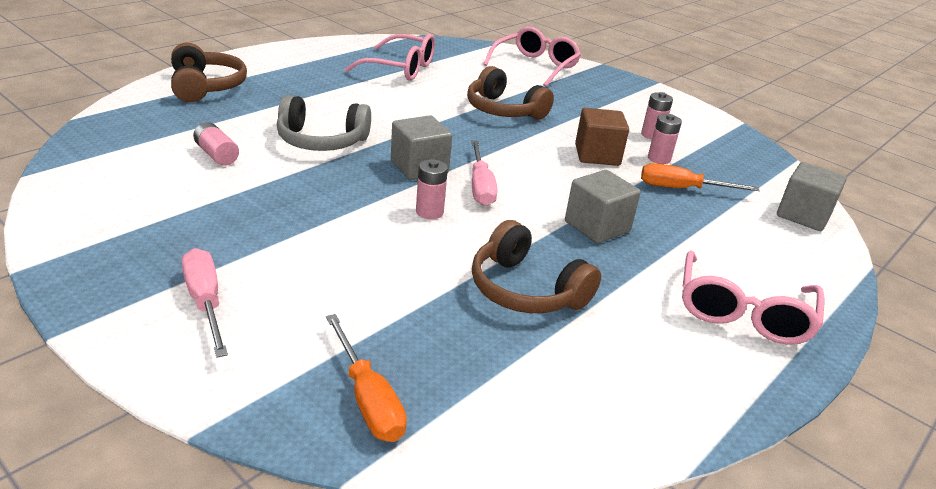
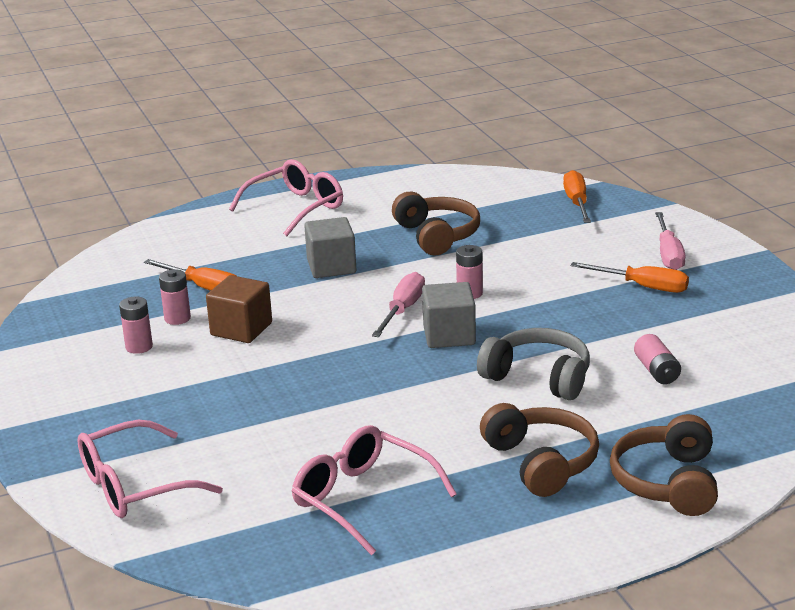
camera: 150 degrees left, 5 degrees down
brown headphones [467,66,554,120] -> brown headphones moved to [480,403,599,497]
grey cube [777,162,847,231] -> none
none -> orange screwdriver [571,262,689,293]

